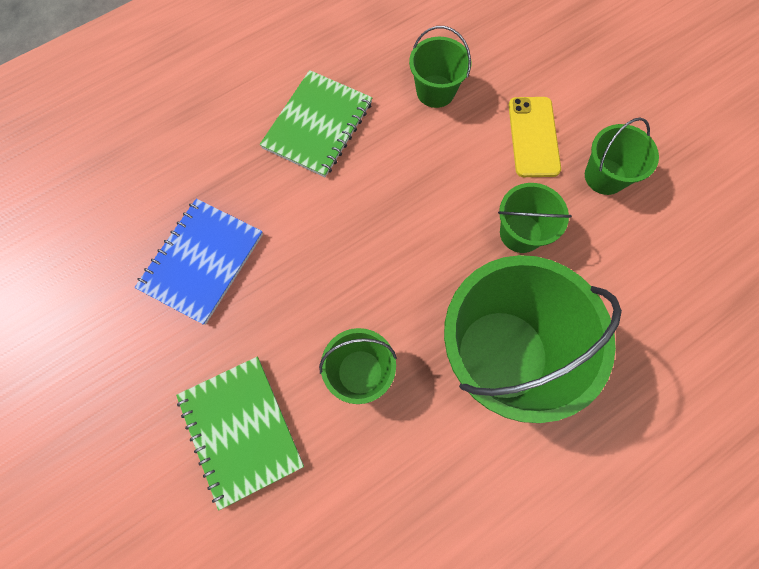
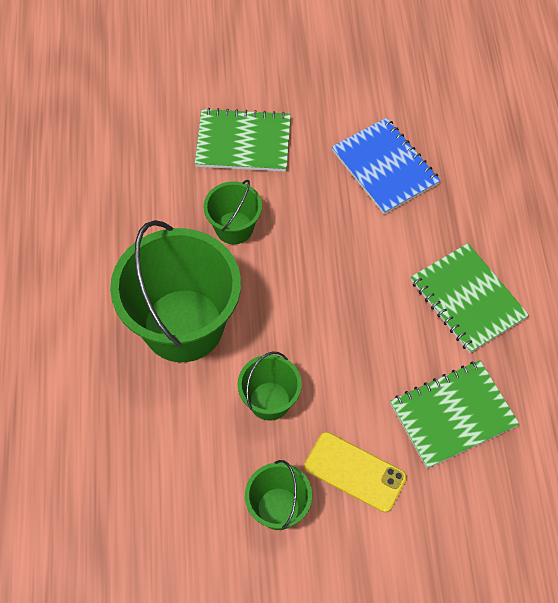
camera: 120 degrees right, 10 degrees down
green bucket [409,26,472,108] -> green notebook [390,360,519,469]

